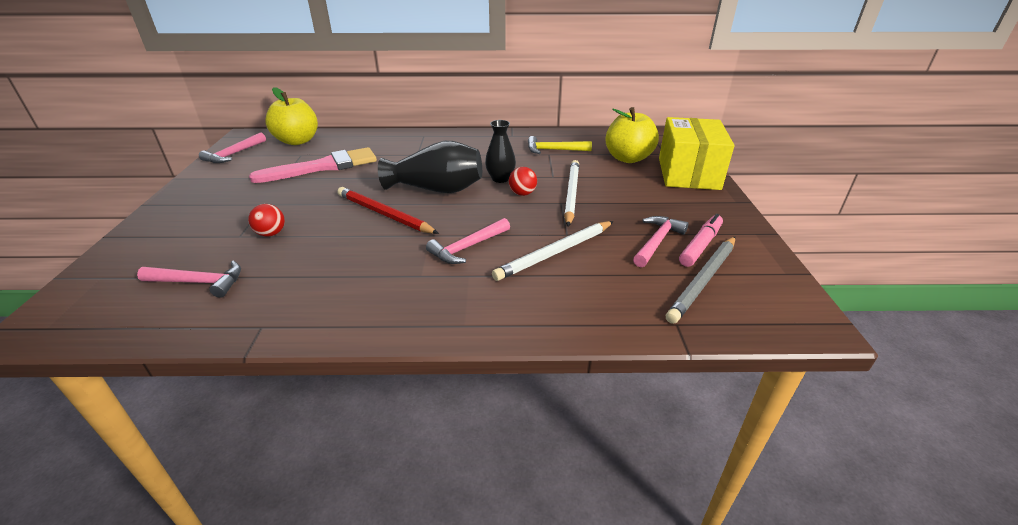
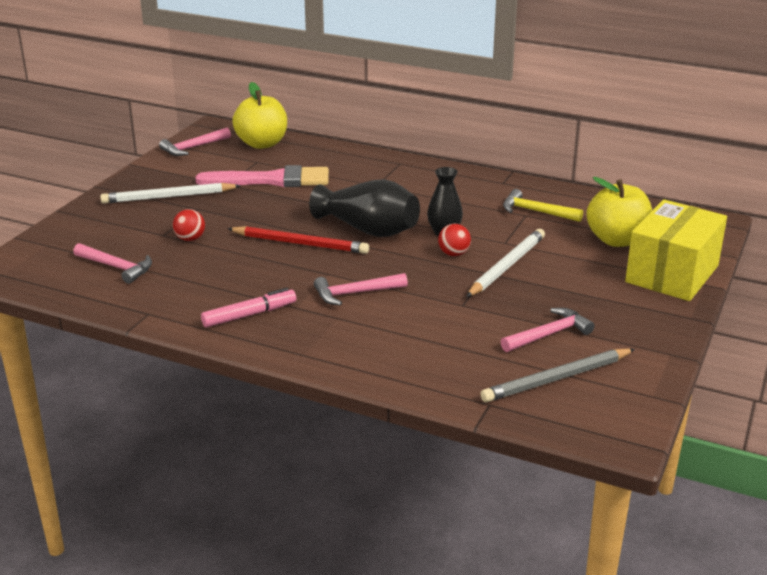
camera: 25 degrees right, 5 degrees down
red pencil [337,187,439,234] -> red pencil turned 135 degrees clockwise [227,226,369,254]
white pencil [492,221,614,281] -> white pencil moved to [100,183,241,204]
pink marker [679,214,723,267] -> pink marker moved to [201,288,296,328]

